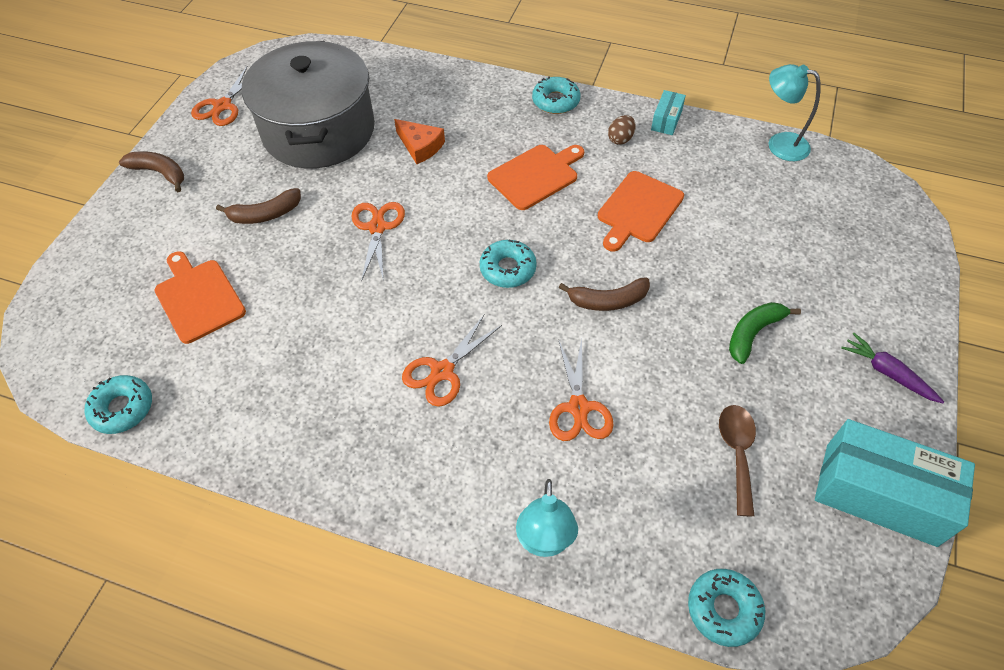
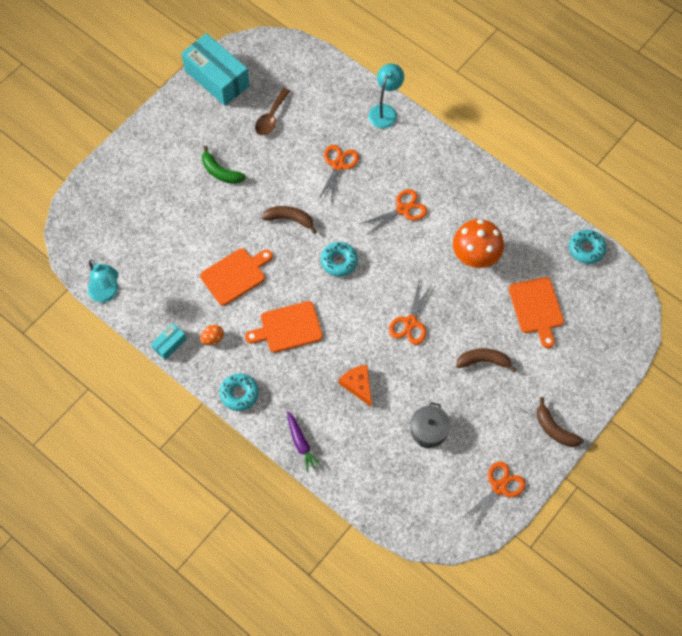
camera: 160 degrees left, 10 degrees up
grey pot [242,41,375,169] -> grey pot [411,402,450,449], size x0.41
brown egg [608,115,636,145] -> orange egg [200,325,224,345]
turquoise donut [688,569,765,647] -> none
green banana [729,302,801,364] -> green banana turned 60 degrees clockwise [202,146,246,184]
purple carrot [841,333,944,403] -> purple carrot moved to [287,412,322,473]
none -> orange mushroom [453,219,504,268]

